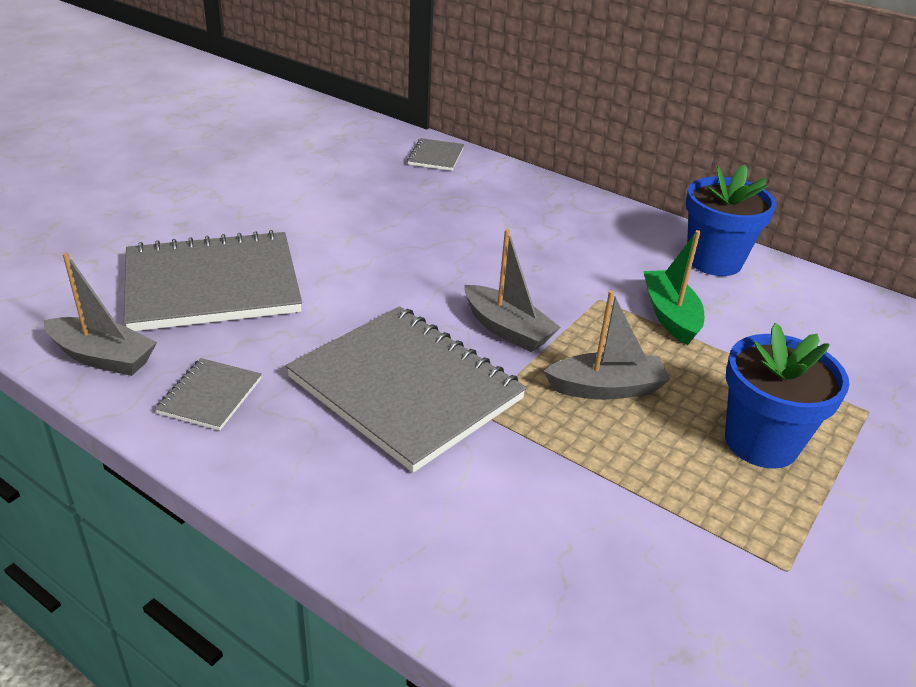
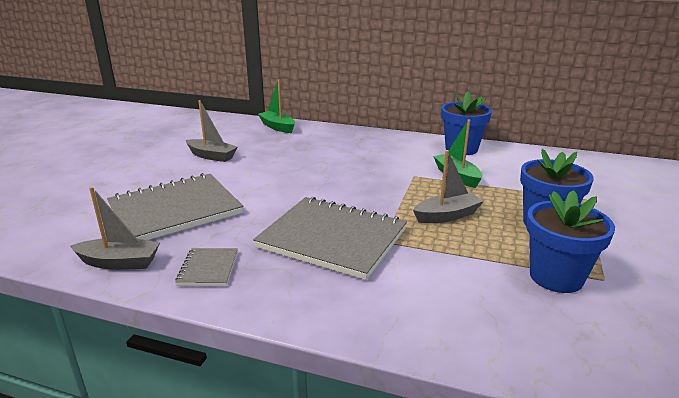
camera: 15 degrees left, 10 degrees down
grey notebook [407,138,464,171] -> green boat [258,80,295,133]
grey boat [464,229,561,352] -> grey boat moved to [186,100,237,162]
none -> blue flower pot [526,190,615,293]

